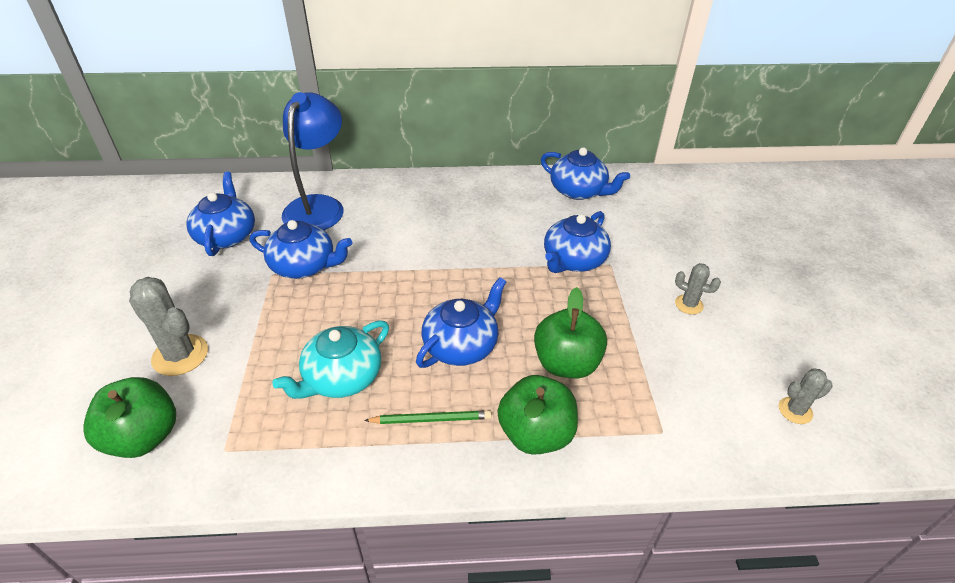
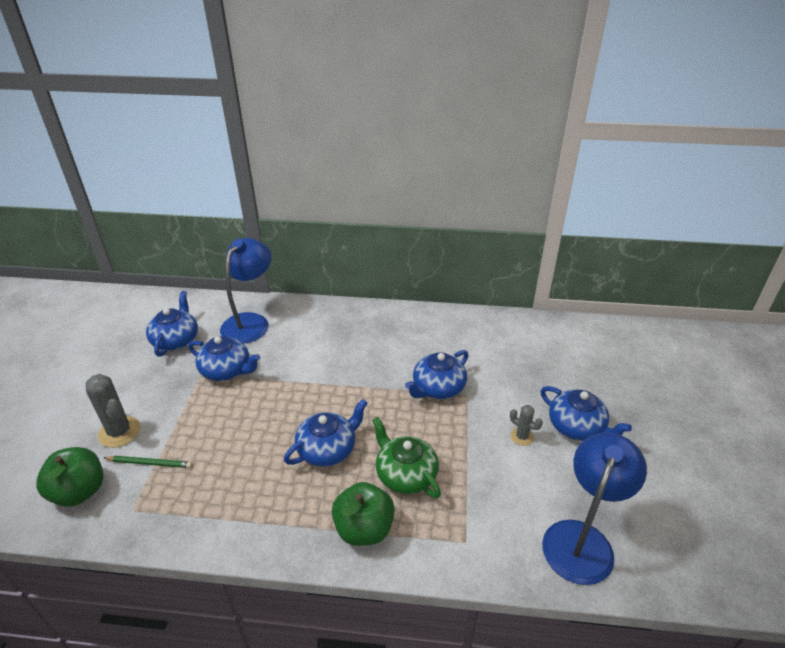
camera: 10 degrees right, 5 degrees down
turquoise teapot [272,320,389,399] -> none
green pencil [364,411,491,424] -> green pencil moved to [104,456,192,468]
green apple [534,287,607,378] -> green teapot [372,416,441,498]
blue teapot [541,147,630,200] -> blue teapot moved to [540,386,632,441]
grey cactus [779,368,833,424] -> blue lamp [542,432,647,585]

